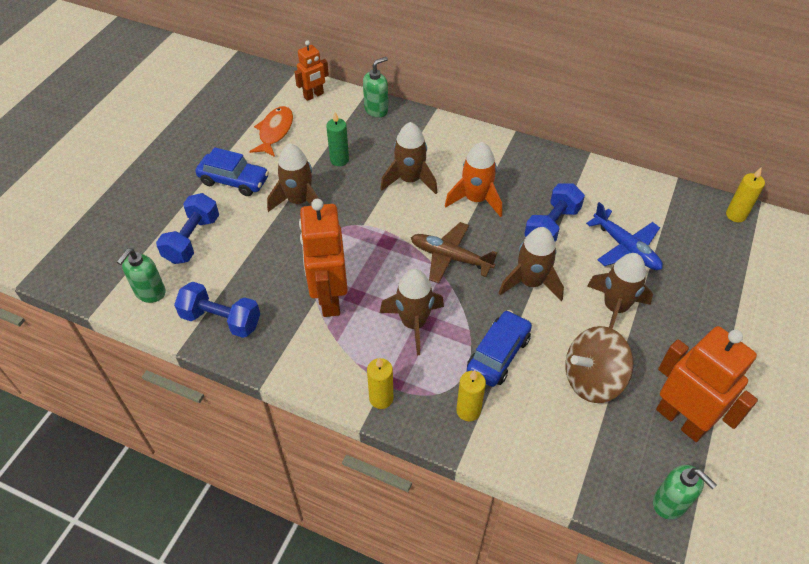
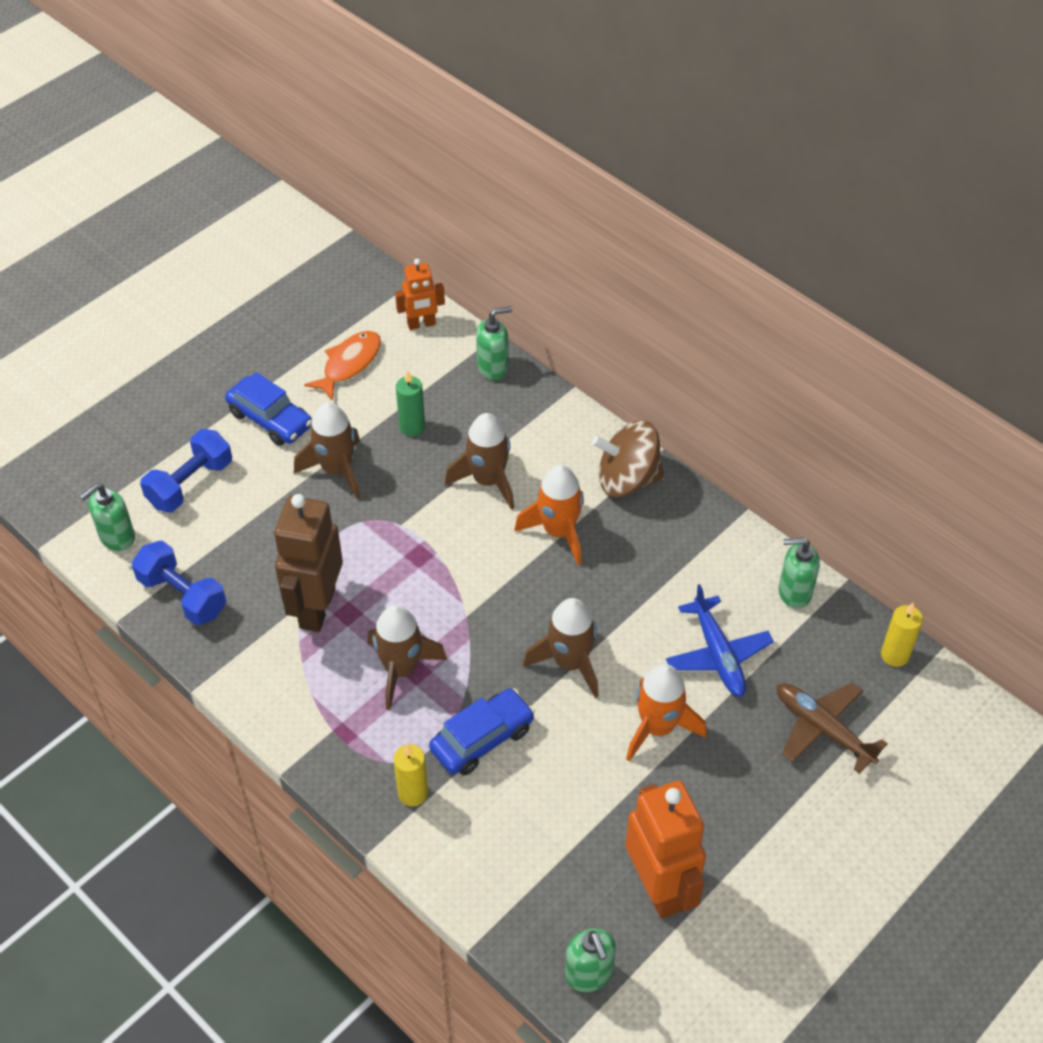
camera: 20 degrees right, 0 degrees up
orange robot [299,199,348,317] -> brown robot [274,494,343,632]
yellow candle [367,357,393,409] -> none
brown plane [411,222,497,283] -> brown plane moved to [777,682,888,774]
blue dumbbell [524,183,585,242] -> none
brown spinning top [565,326,634,403] -> brown spinning top moved to [592,420,665,497]
brown rocket [587,253,653,329] -> orange rocket [626,664,706,761]
none -> green soap dispenser [779,538,820,609]

